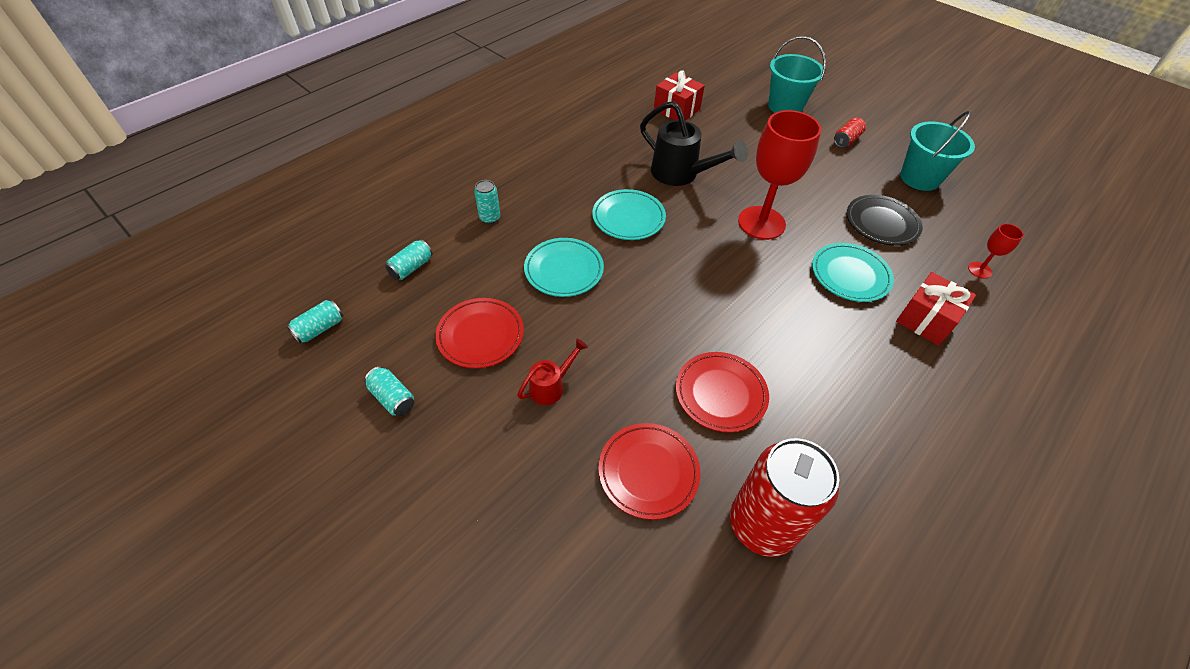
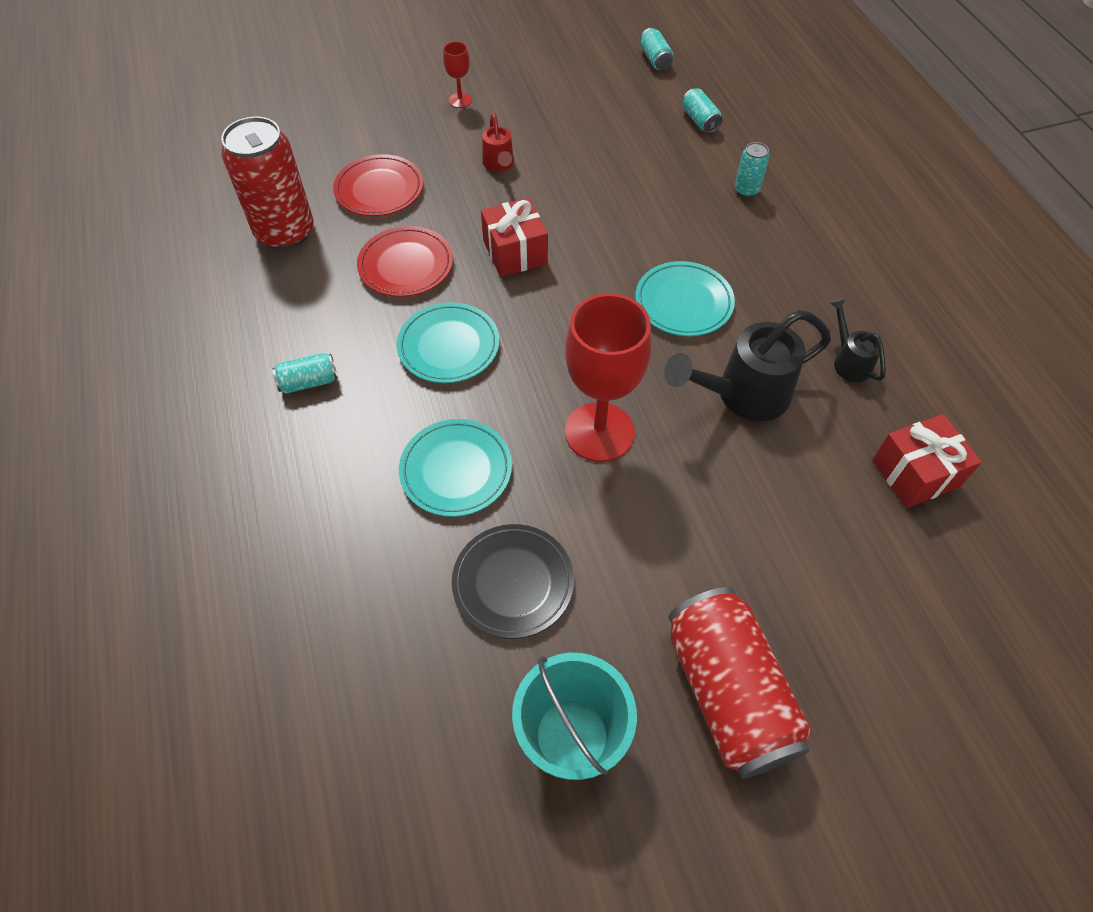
camera: 120 degrees right, 5 degrees up
turquoise can [364,367,414,416] -> turquoise can moved to [272,353,338,394]
red plate [435,298,524,369] -> none
turquoise plate [524,238,604,297] -> turquoise plate moved to [397,302,499,383]
turquoise bucket [768,36,826,113] -> none
red can [834,117,866,148] -> red can [668,587,812,779], size x2.27
red gift [896,272,976,346] -> red gift moved to [481,198,548,277]
red goblet [968,224,1023,279] -> red goblet moved to [443,42,472,108]
none -> black watering can [829,298,886,382]

